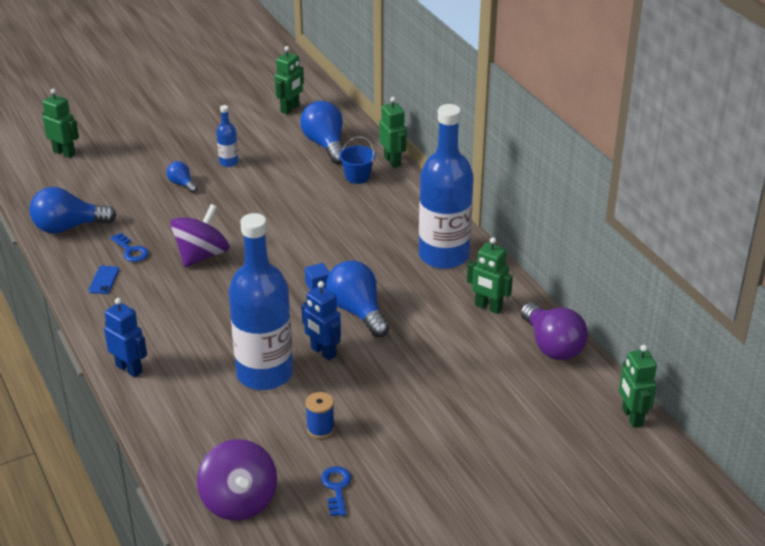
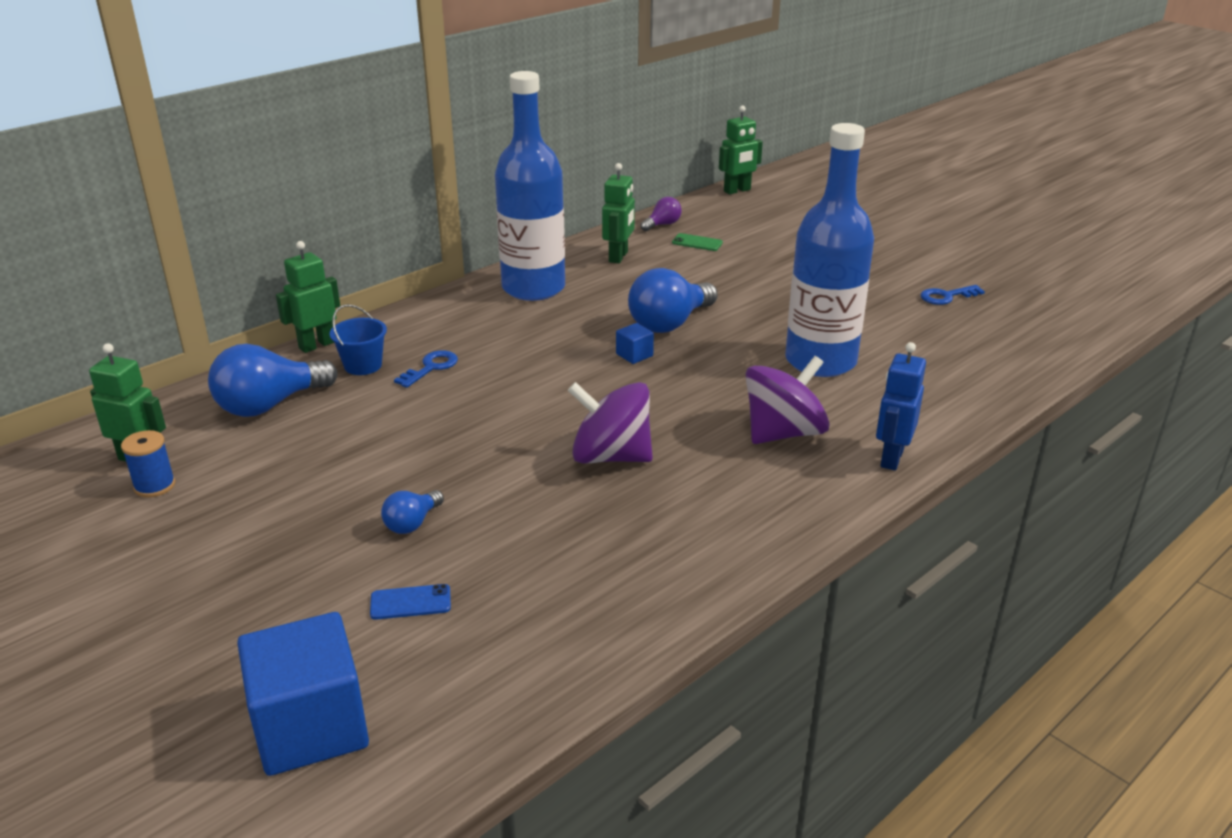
camera: 105 degrees left, 5 degrees down
blue light bulb [30,187,116,234] -> none
green robot [43,88,79,158] -> blue cube [237,612,369,776]
blue phone [88,266,119,294] -> blue phone moved to [370,584,451,620]
blue key [110,233,149,262] -> blue key moved to [394,350,458,388]
purple spinning top [197,439,277,521] -> purple spinning top moved to [745,356,830,444]
blue bottle [216,105,238,167] -> none
blue robot [301,281,341,361] -> none
blue spool [305,392,335,439] -> blue spool moved to [121,430,175,498]
purple light bulb [520,302,588,360] -> purple light bulb [641,197,682,231], size x0.51
none -> green phone [672,233,723,251]

